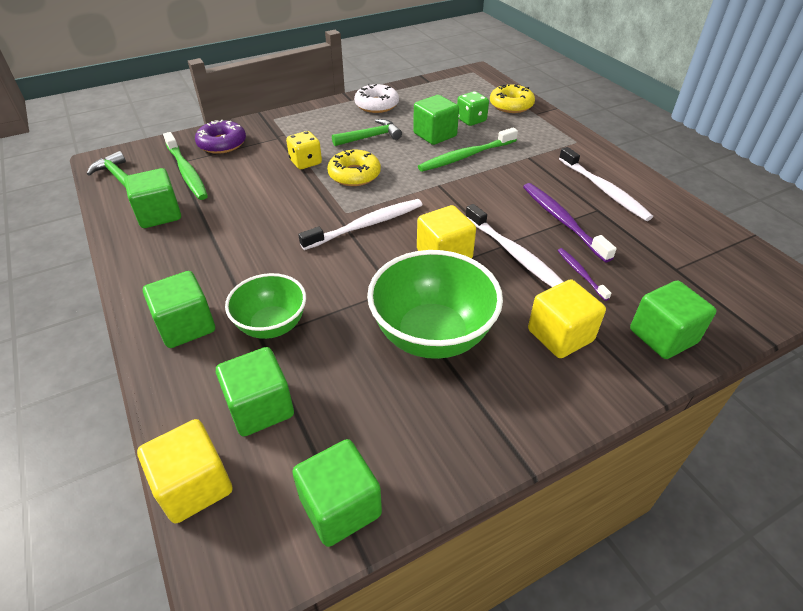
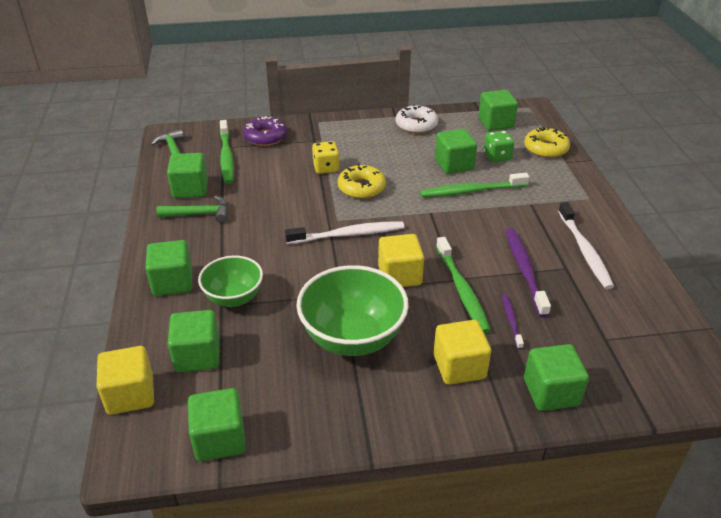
camera: 20 degrees right, 5 degrees down
green hammer [332,119,402,146] -> green hammer moved to [156,196,228,223]
white toothbrush [466,204,564,287] -> green toothbrush [436,237,491,333]
none -> green cube [478,90,518,131]

